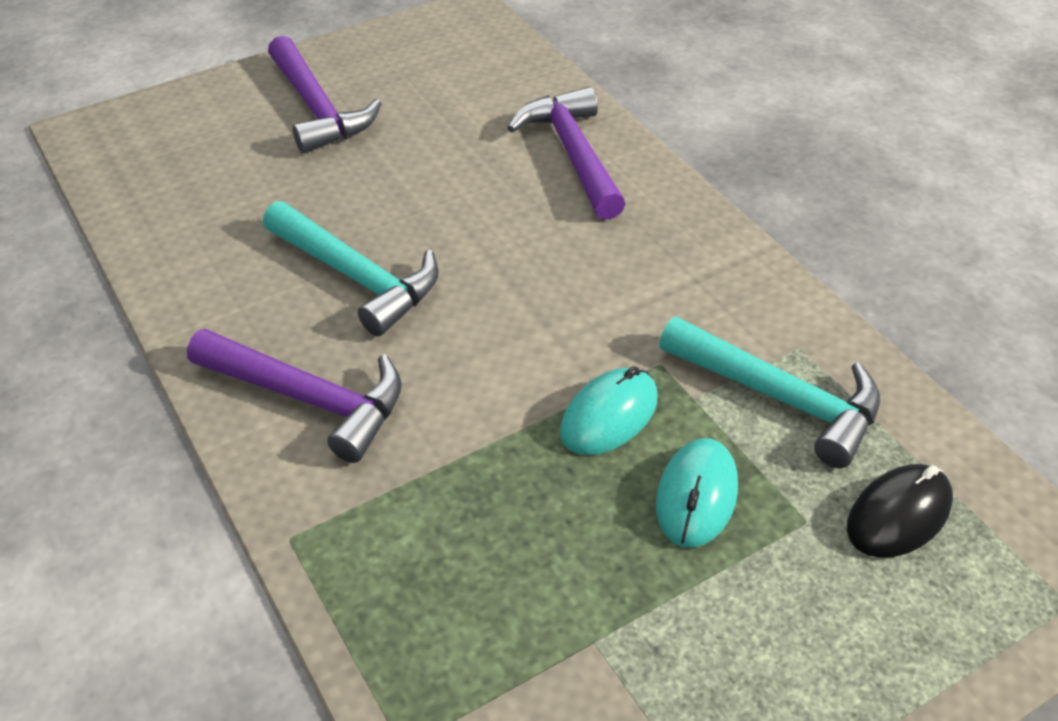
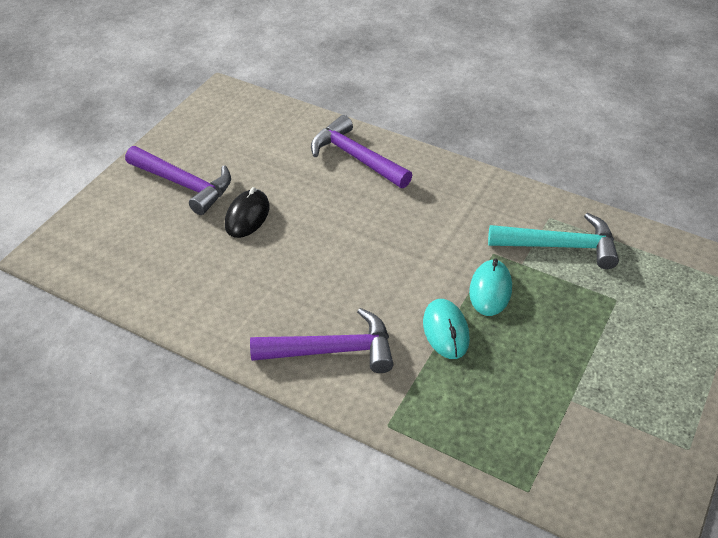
camera: 30 degrees left, 0 degrees up
turquoise hammer [263,201,439,336] -> none
turquoise mouse [656,438,738,548] -> turquoise mouse moved to [423,299,470,359]
black mouse [847,464,953,558] -> black mouse moved to [225,187,269,238]

